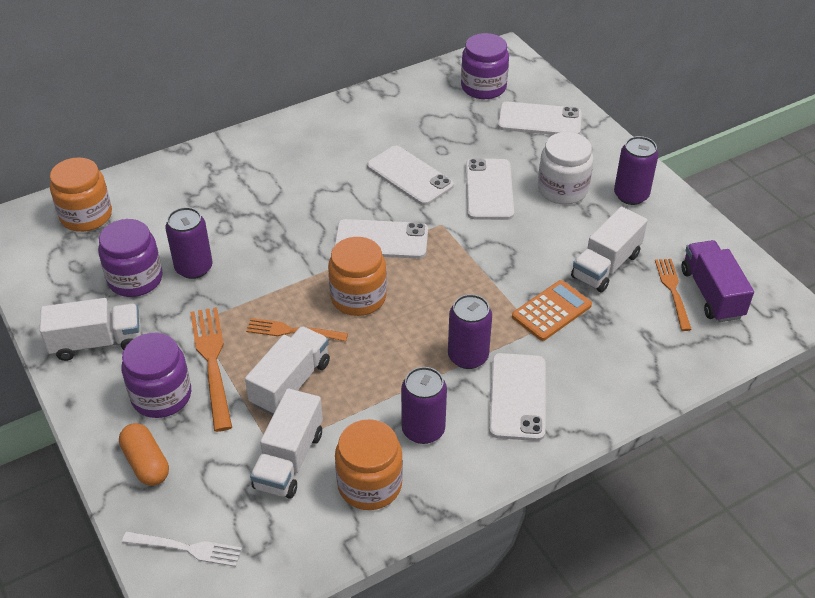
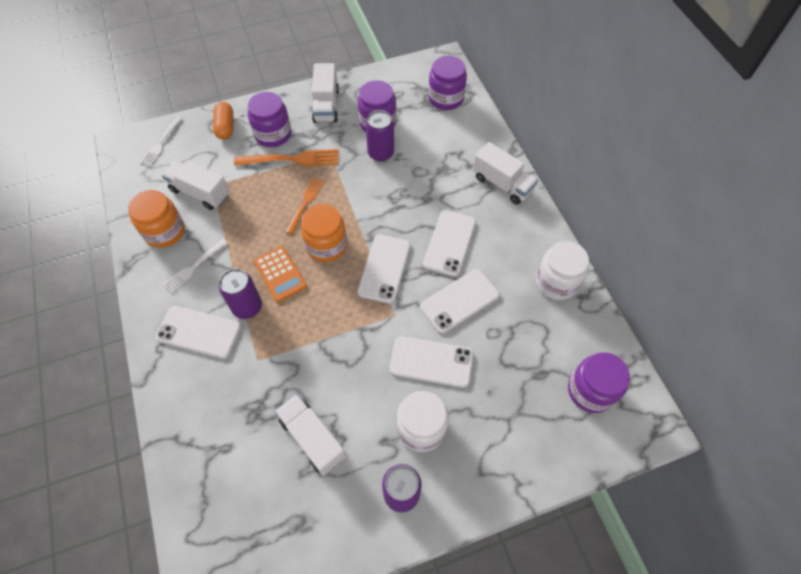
camera: 100 degrees right, 15 degrees up
orange jar [50,157,112,232] -> purple jar [428,56,467,110]
orange capsule [119,423,169,486] -> orange capsule turned 75 degrees counterclockwise [213,102,233,140]
white truck [245,326,330,416] -> white truck moved to [473,142,538,205]
purple can [401,367,447,444] -> white fork [163,239,228,293]
white phone [498,102,582,135] -> white phone moved to [423,210,476,277]
orange calculator [512,280,592,341] -> orange calculator moved to [254,246,307,302]
orange fork [655,259,692,331] -> none
purple truck [681,240,754,322] -> none
none -> white jar [536,241,589,300]

